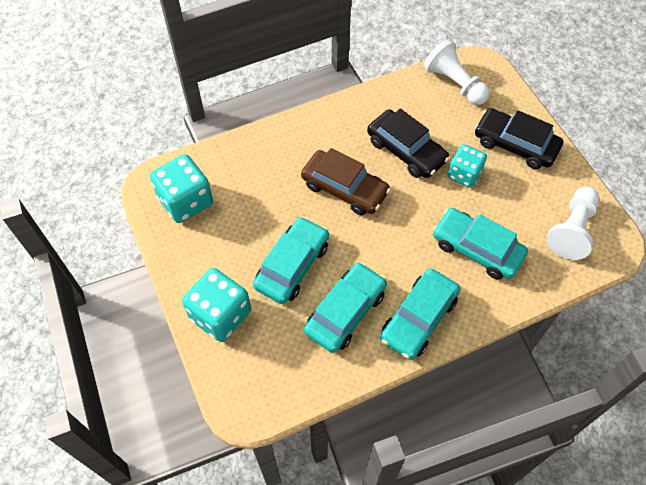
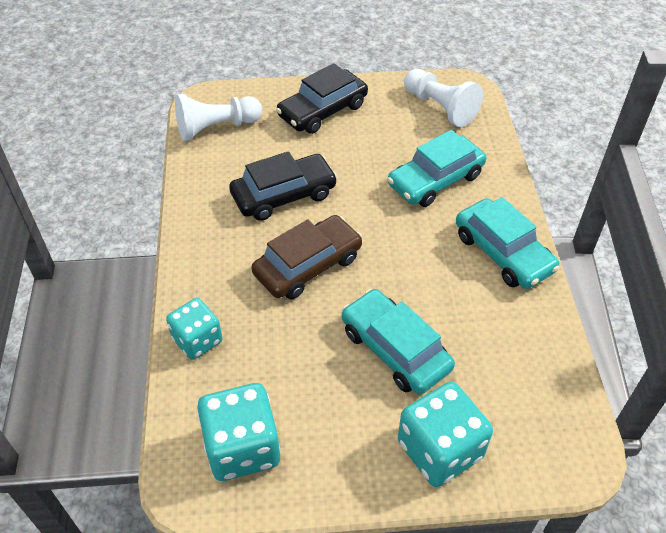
camera: 70 degrees left, 10 degrees down
turquoise car [304,262,387,353] -> none
turquoise dice [448,144,487,188] -> turquoise dice moved to [166,298,222,360]

